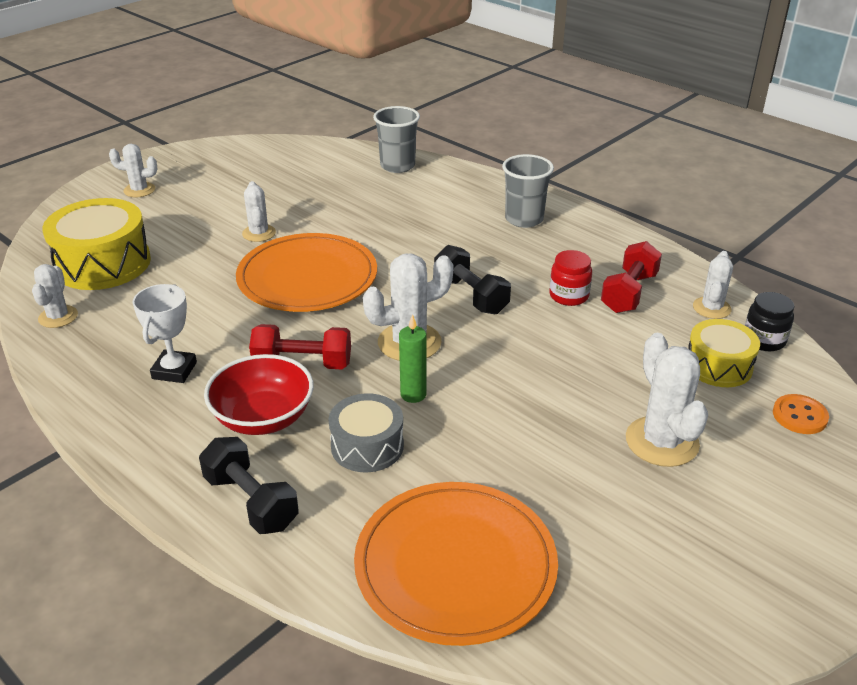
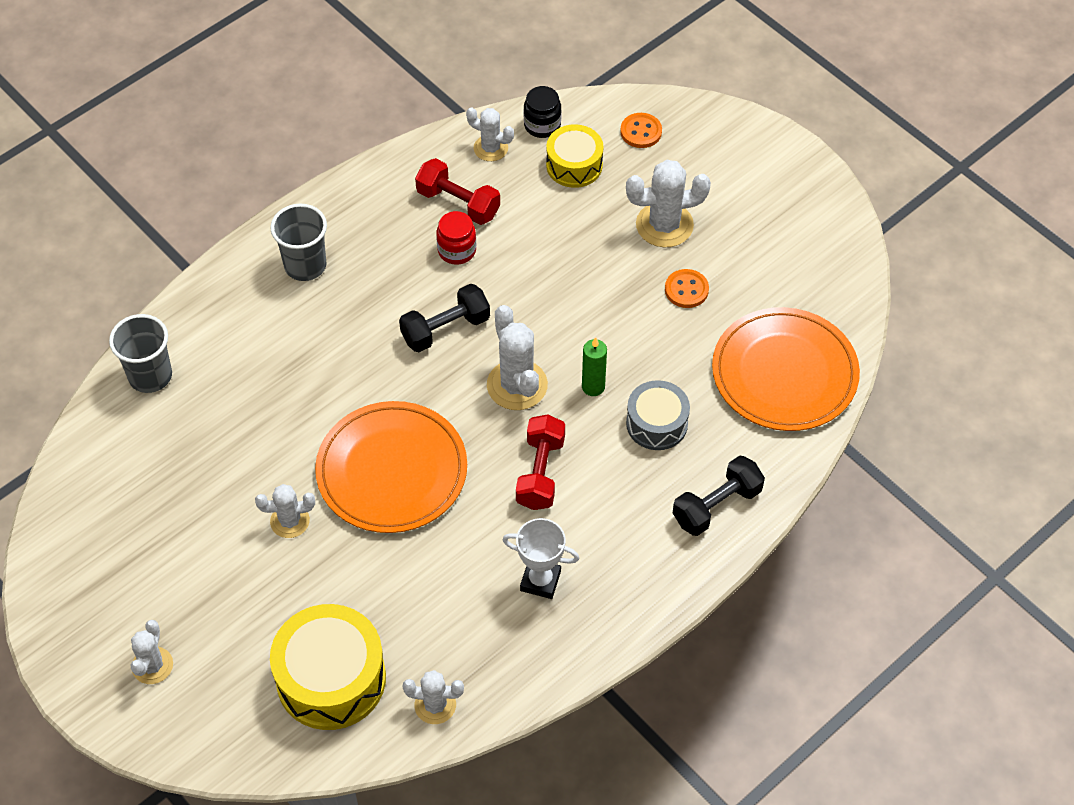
camera: 85 degrees left, 20 degrees up
red bowl [204,354,314,435] -> none
none -> orange button [665,269,709,308]

